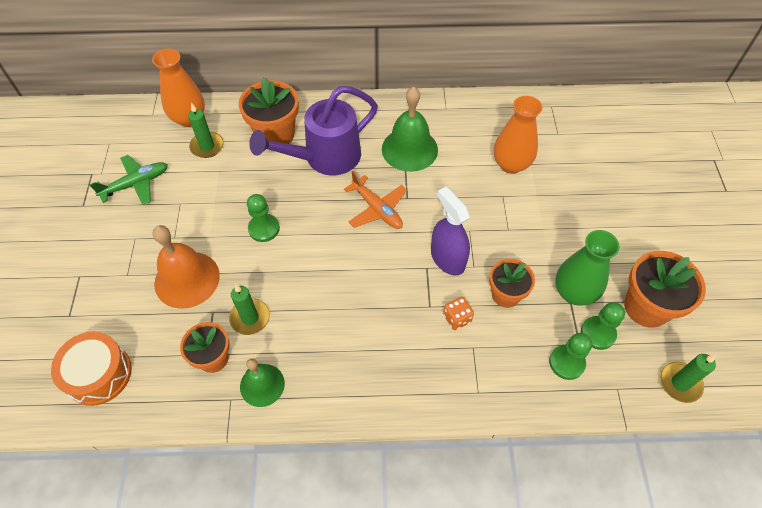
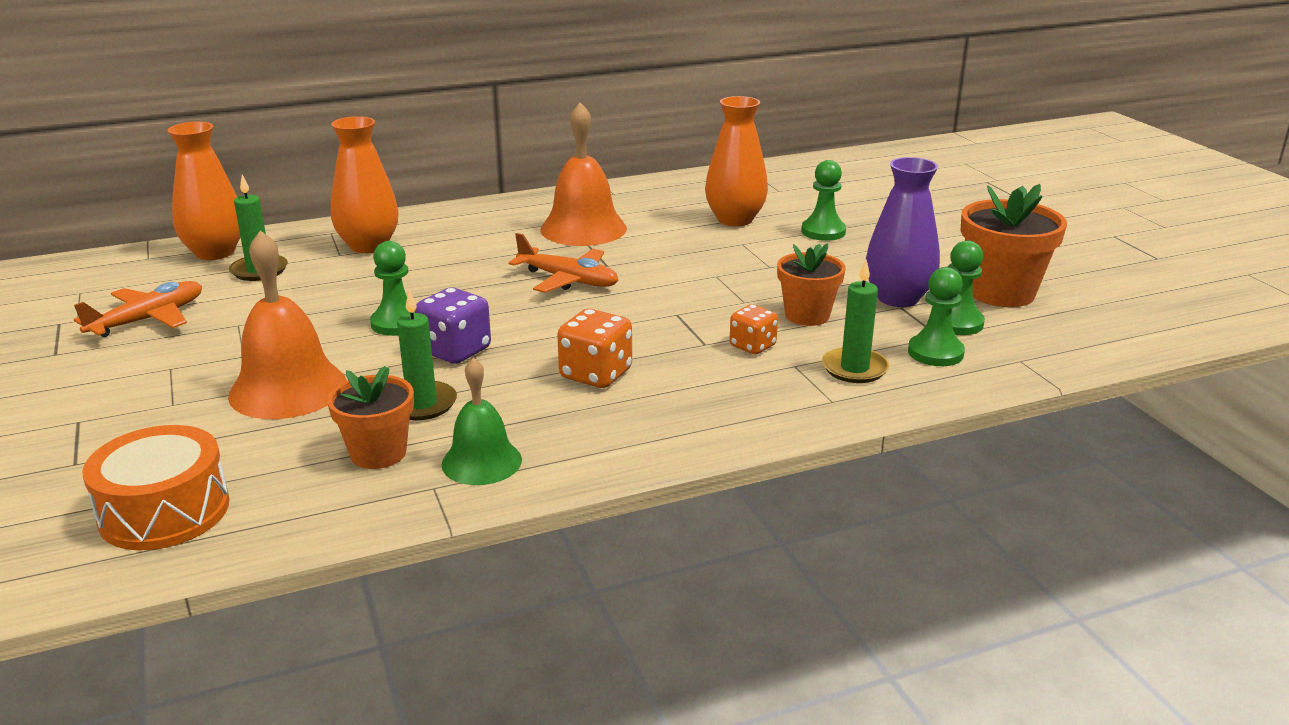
camera: 20 degrees left, 30 degrees down
green plane [90,155,168,205] -> orange plane [74,281,202,337]
orange flower pot [239,77,299,144] -> orange vase [331,116,398,253]
purple watering can [249,86,378,176] -> none
green bell [382,87,438,172] -> orange bell [540,102,627,246]
purple spray bottle [431,187,470,276] -> none
green vase [555,230,620,306] -> purple vase [866,157,940,307]
green candle [660,354,716,403] -> green candle moved to [822,260,889,383]
none -> purple dice [414,287,491,364]
none -> orange dice [557,309,632,388]
none -> green pawn [801,160,846,241]

